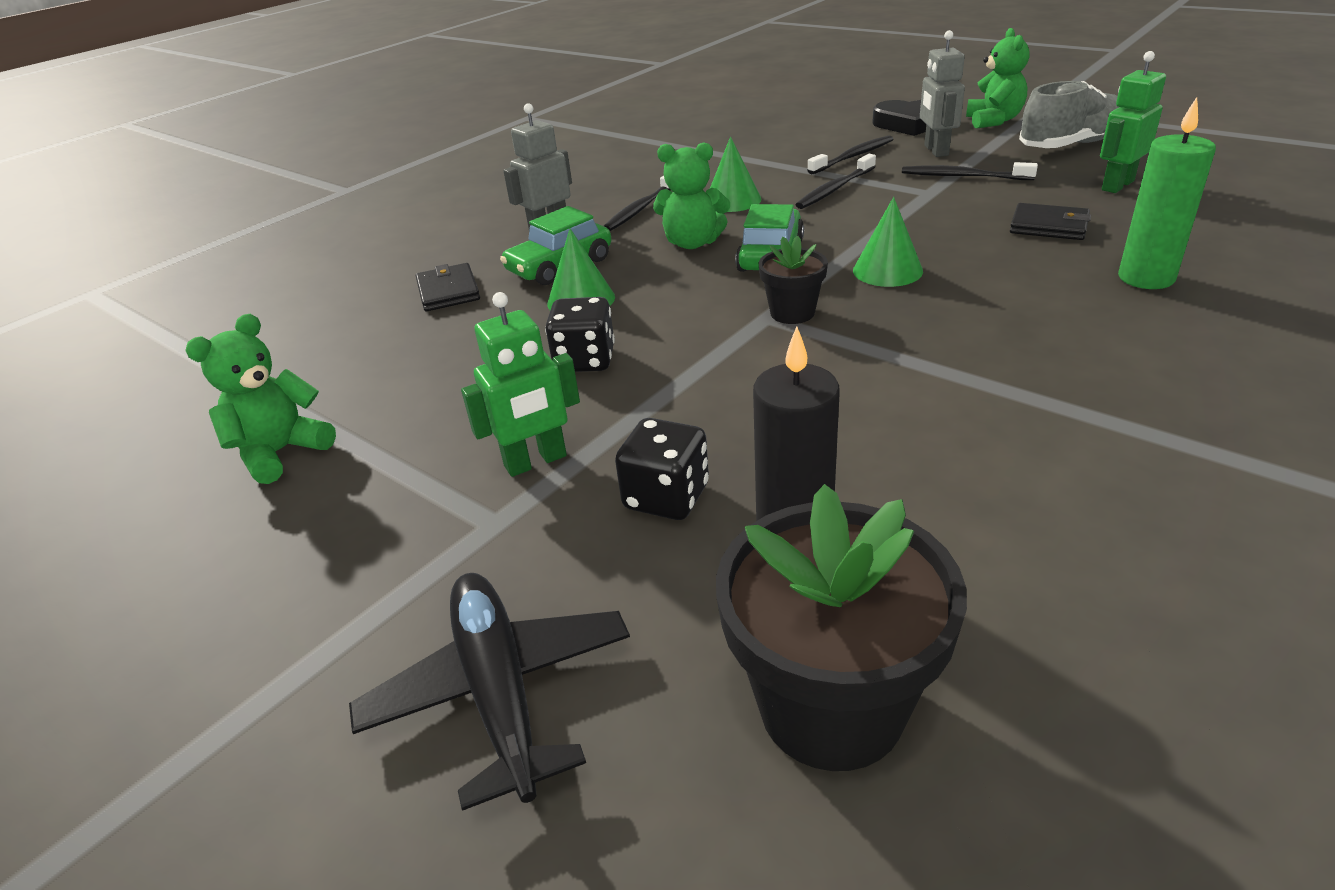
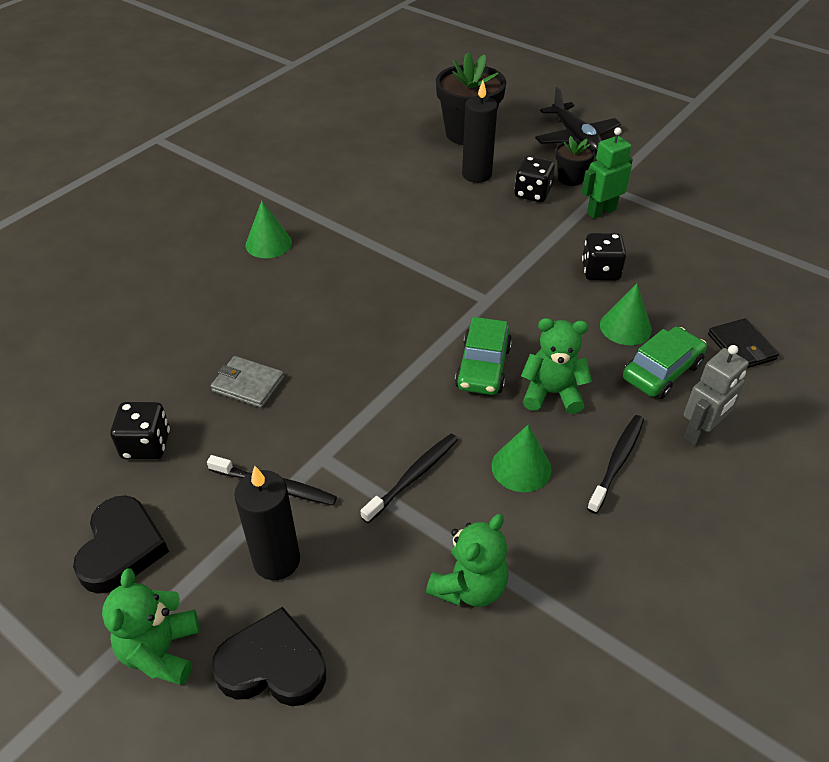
camera: 175 degrees right, 10 degrees up
green teddy bear [185,314,336,484] -> green teddy bear moved to [426,514,508,607]
black flower pot [759,236,828,324] -> black flower pot moved to [555,136,595,186]
black toothbrush [807,135,893,174] -> none
green cone [853,197,923,287] -> green cone moved to [246,201,292,258]
grey robot [920,30,965,157] -> black candle [234,466,300,580]
black wallet [1010,203,1091,240] -> grey wallet [211,356,284,408]
grey shoe [1019,81,1119,148] -> black heart [73,495,169,594]
green robot [1100,51,1166,193] -> black dice [110,402,170,460]
green candle [1118,97,1216,289] -> none

